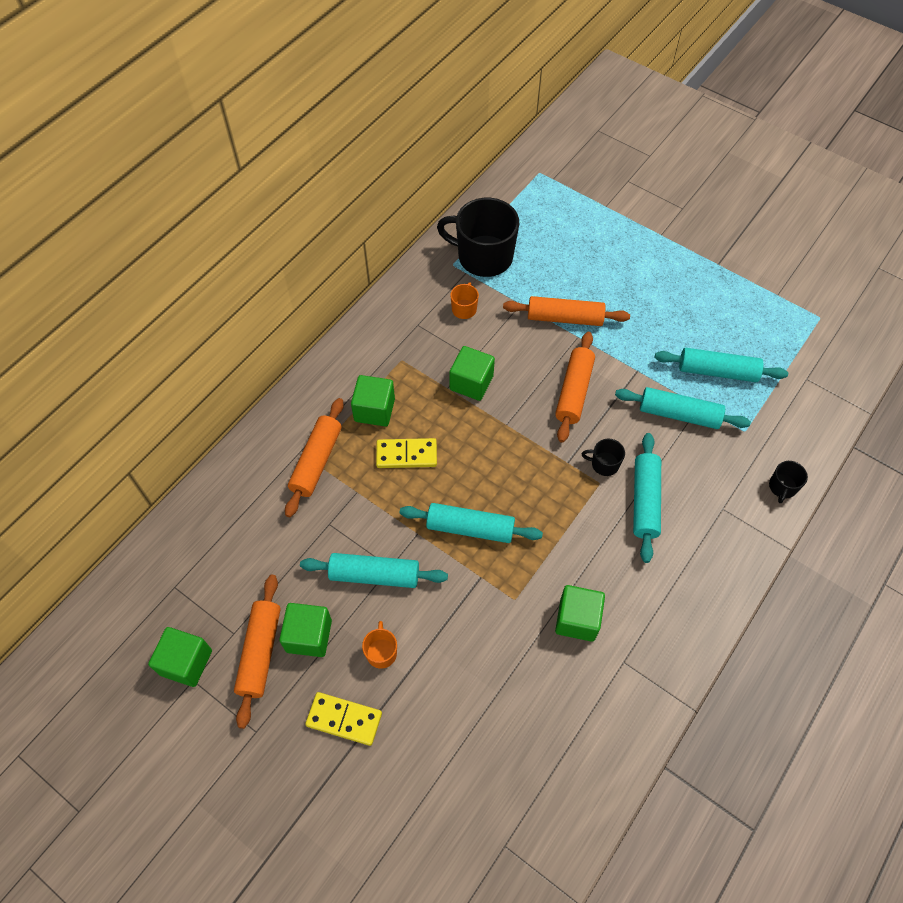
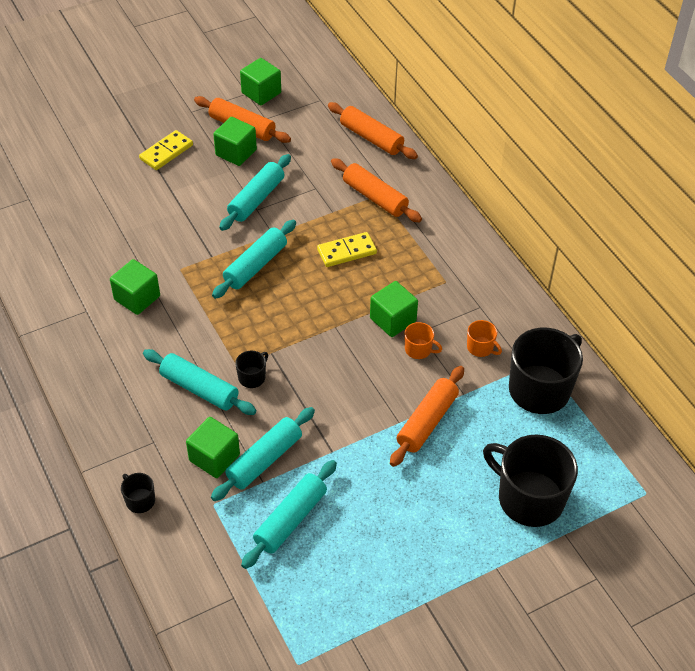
camera: 115 degrees right, 10 degrees down
green cube [351,375,395,427] -> green cube moved to [186,417,240,478]
orange mug [362,621,397,669] -> orange mug moved to [404,322,442,359]
yellow domino [376,438,437,468] -> yellow domino turned 45 degrees clockwise [317,232,377,267]
orange rolling pin [555,332,595,443] -> orange rolling pin moved to [328,102,418,159]
none -> black mug [483,434,578,527]

